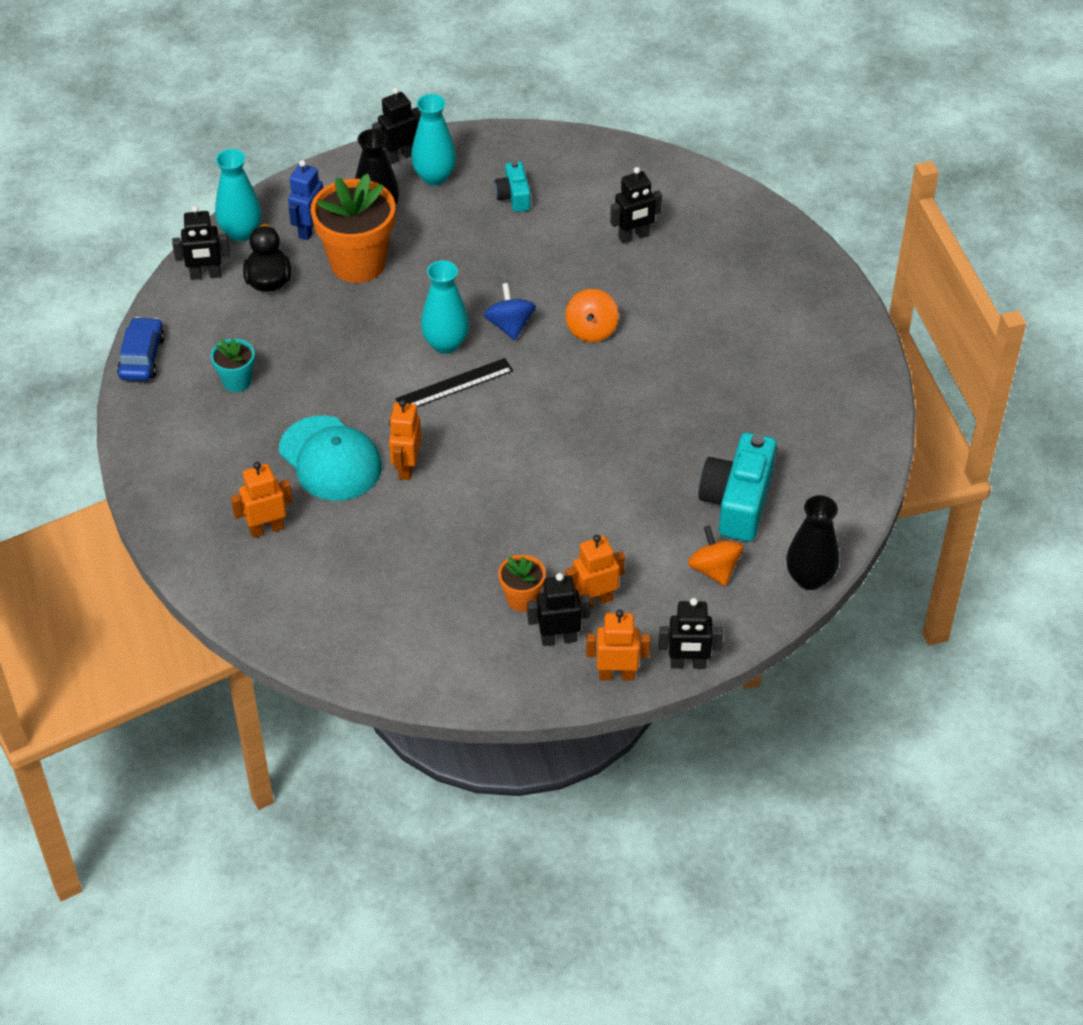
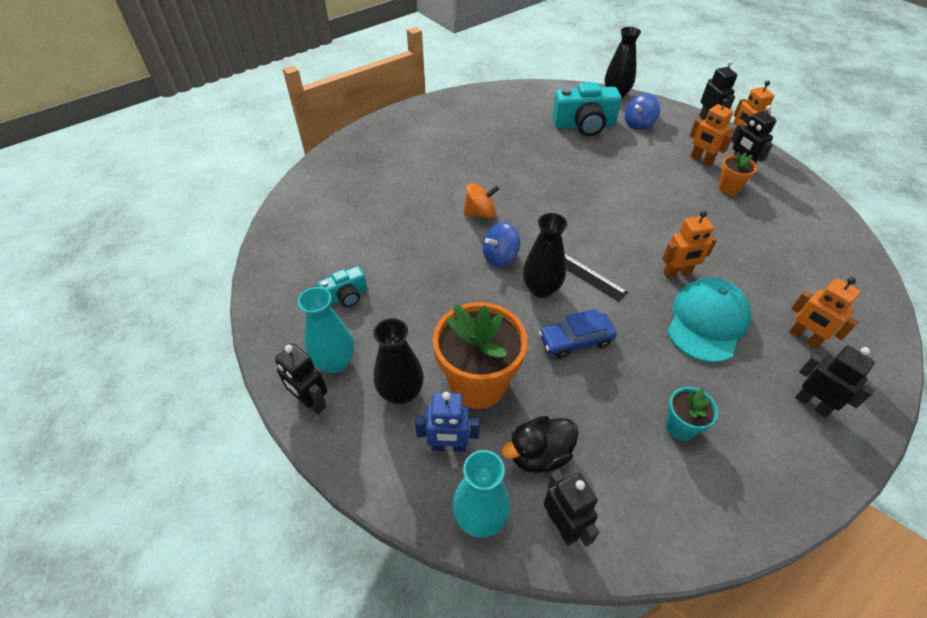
camera: 110 degrees left, 0 degrees up
blue car [117,317,165,381] -> blue car moved to [539,309,617,359]
turquoise vase [421,260,469,354] -> black vase [523,213,567,298]
black robot [610,167,662,244] -> black robot moved to [795,346,875,418]
orange spinning top [688,525,744,586] -> blue spinning top [625,94,660,130]

